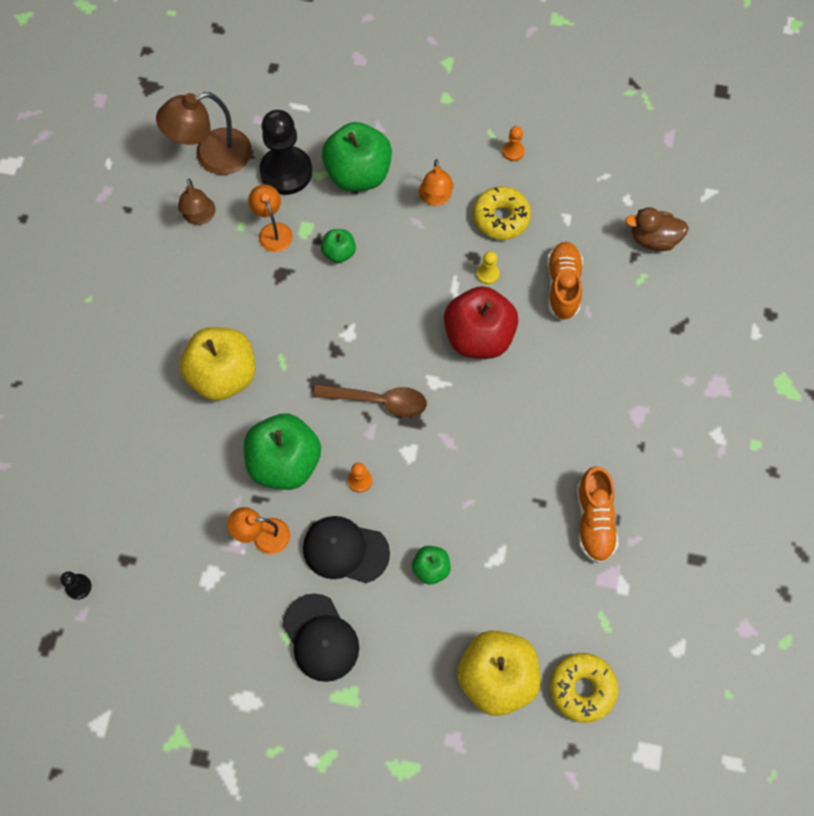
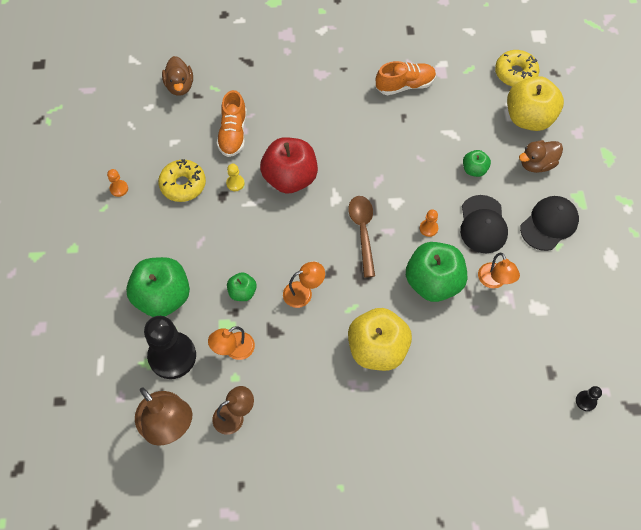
camera: 105 degrees left, 5 degrees down
orange lamp [419,159,454,206] -> orange lamp moved to [283,262,325,308]
orange shoe [547,242,583,321] -> orange shoe turned 75 degrees counterclockwise [217,90,247,157]
none -> brown duck [519,140,563,173]

